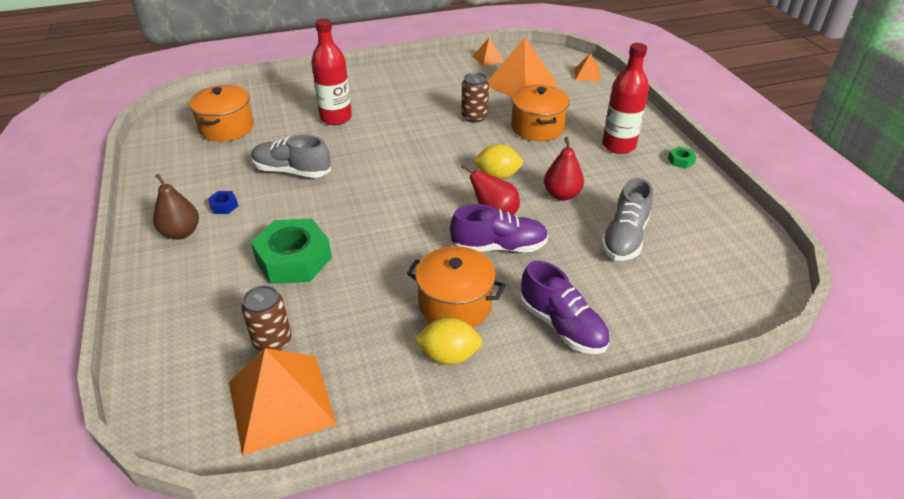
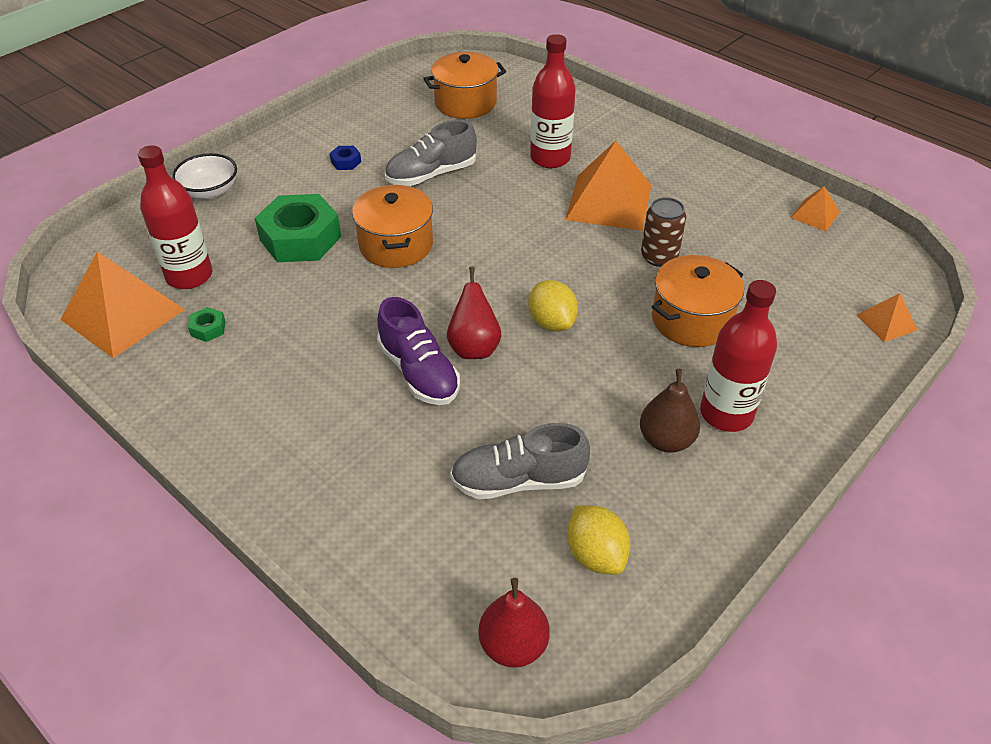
camera: 60 degrees right, 5 degrees up
brown pear [153,174,199,240] -> brown pear moved to [640,369,700,453]
brown can [241,285,292,351] -> red bottle [138,145,212,289]
grey shoe [251,135,331,178] -> grey shoe turned 105 degrees counterclockwise [385,120,477,186]
orange pot [406,246,505,328] -> orange pot moved to [352,185,433,268]
yellow lemon [414,317,482,365] -> yellow lemon moved to [567,505,631,575]
orange pyramid [488,37,558,97] -> orange pyramid moved to [565,141,651,231]
purple shoe [519,261,610,354] -> none
red pear [544,137,584,201] -> red pear moved to [478,578,550,668]
green nut [668,147,696,169] -> green nut moved to [188,307,226,342]
none -> white bowl [172,153,237,199]

